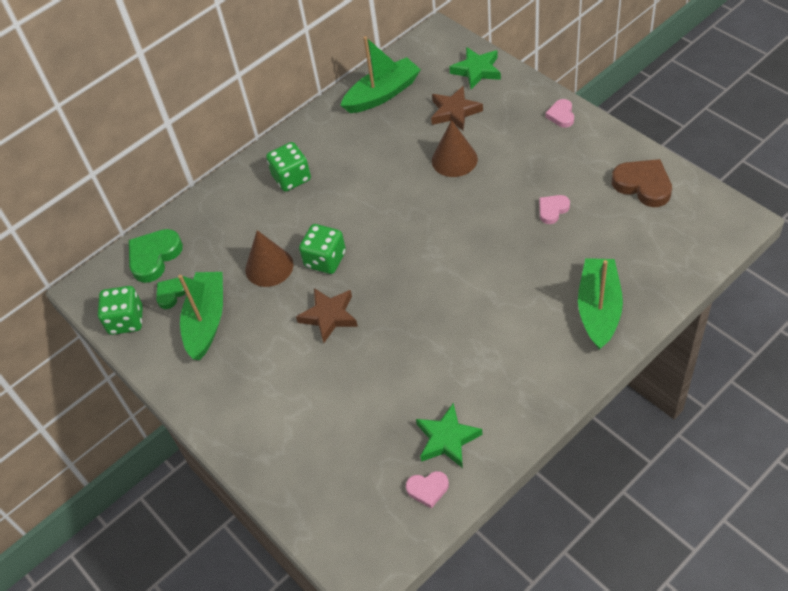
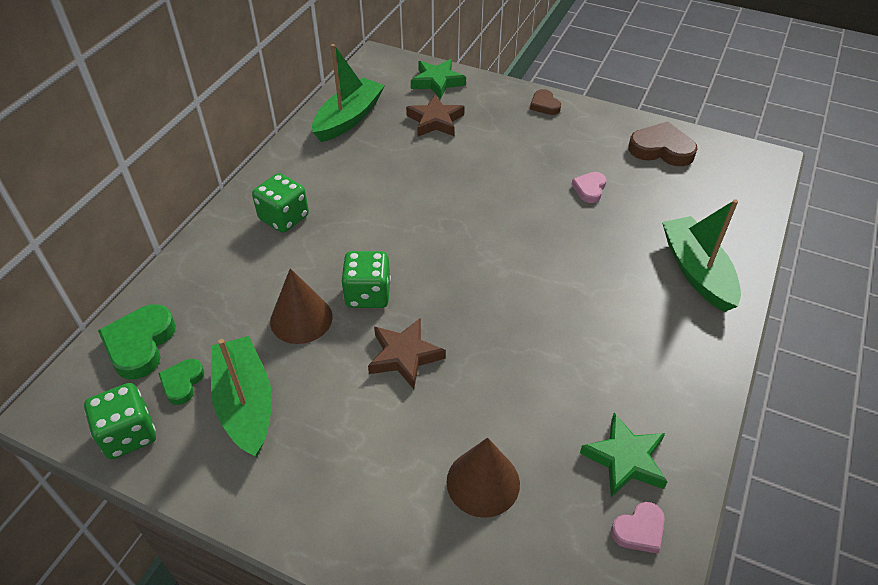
camera: 30 degrees left, 5 degrees down
brown cone [432,120,478,177] -> brown cone moved to [447,438,520,518]
pink heart [545,99,574,128] -> brown heart [530,89,561,115]

